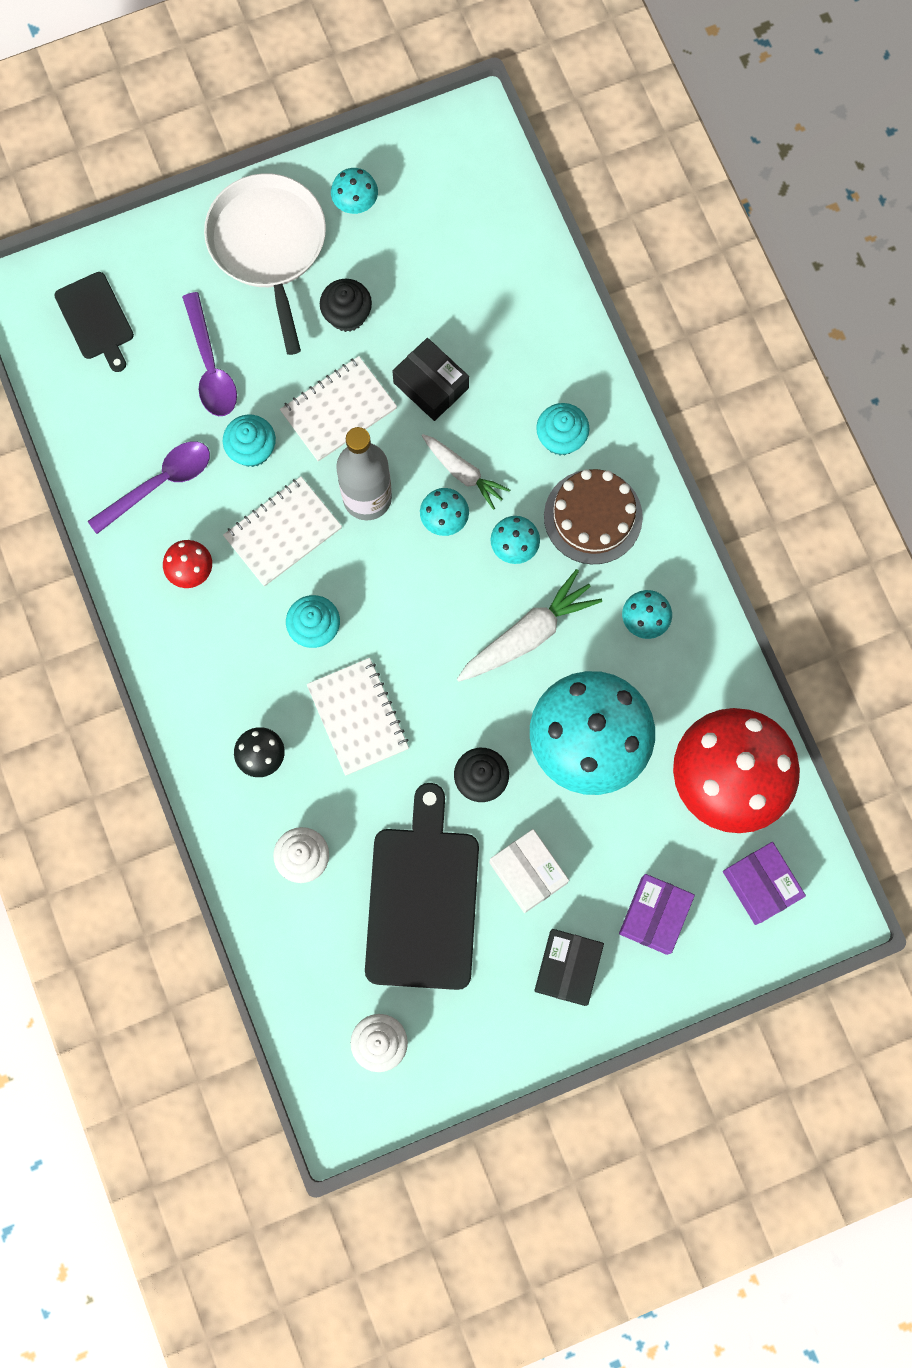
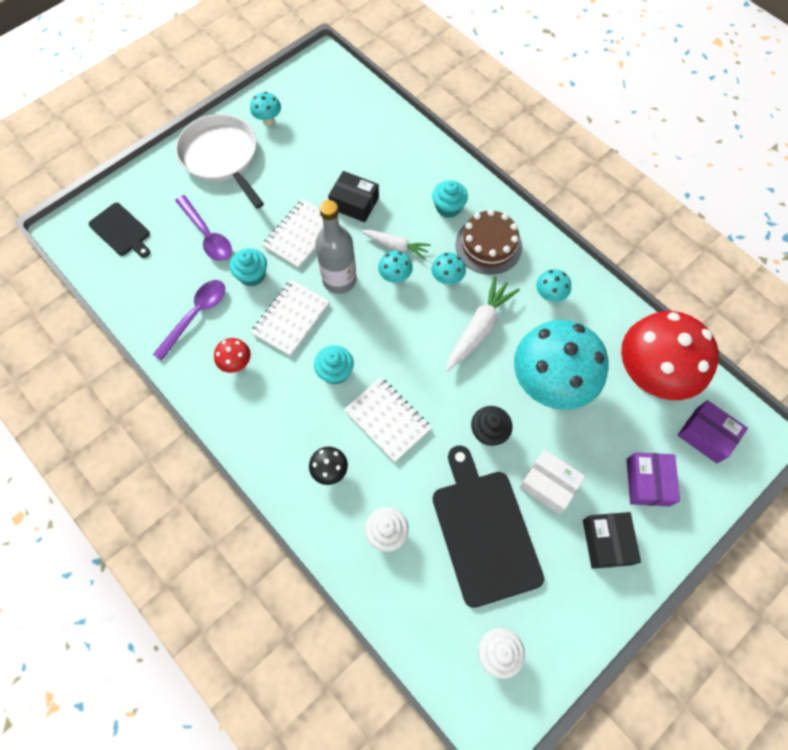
camera: 20 degrees left, 10 degrees down
black cupcake [320,279,372,332] -> none

